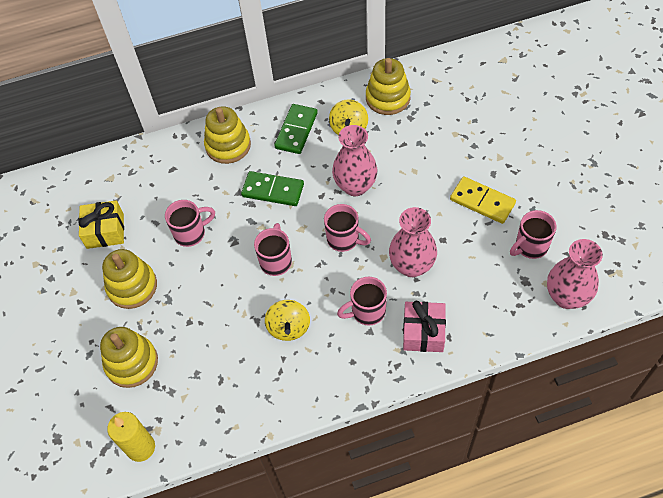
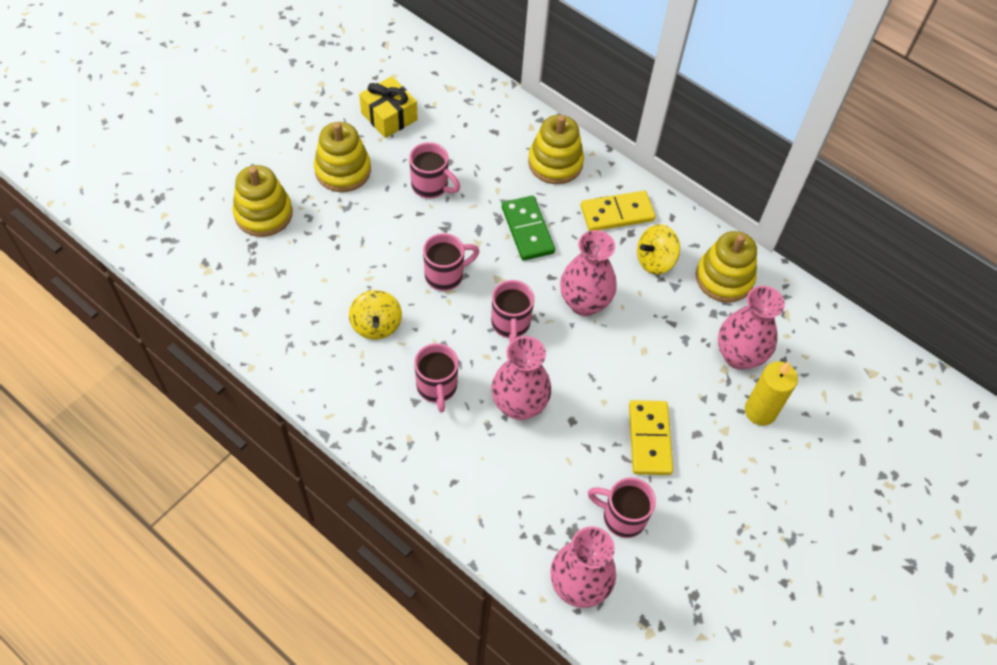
camera: 50 degrees right, 0 degrees up
yellow candle [107,412,155,462] -> yellow candle moved to [745,361,798,426]
yellow spinning top [265,300,310,341] -> yellow spinning top turned 60 degrees counterclockwise [349,290,402,339]
green domino [274,104,318,154] -> yellow domino [580,191,656,231]
pink mug [337,277,387,325] -> pink mug turned 135 degrees counterclockwise [414,343,458,413]
pink gift [403,301,446,352] -> none
none -> pink vase [718,286,785,370]

